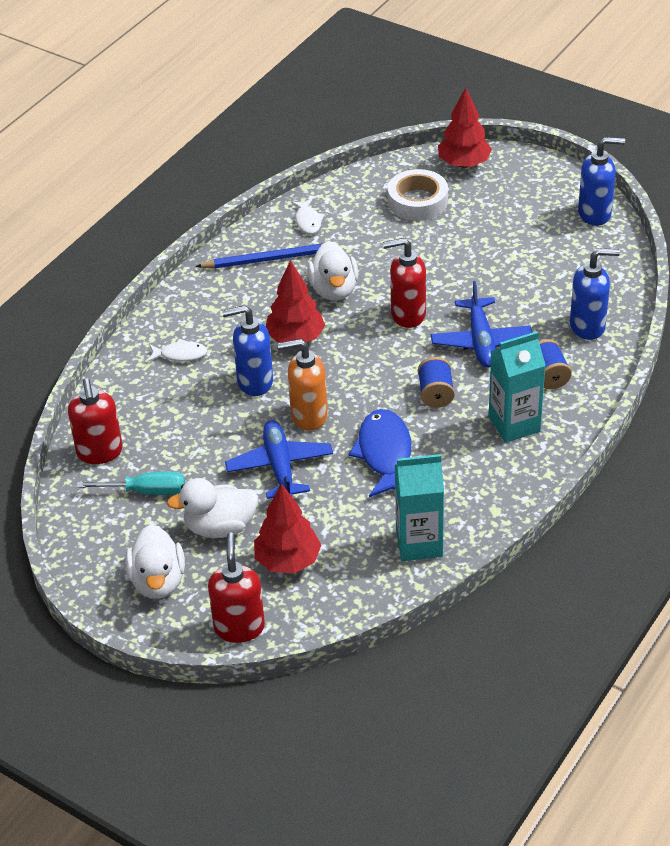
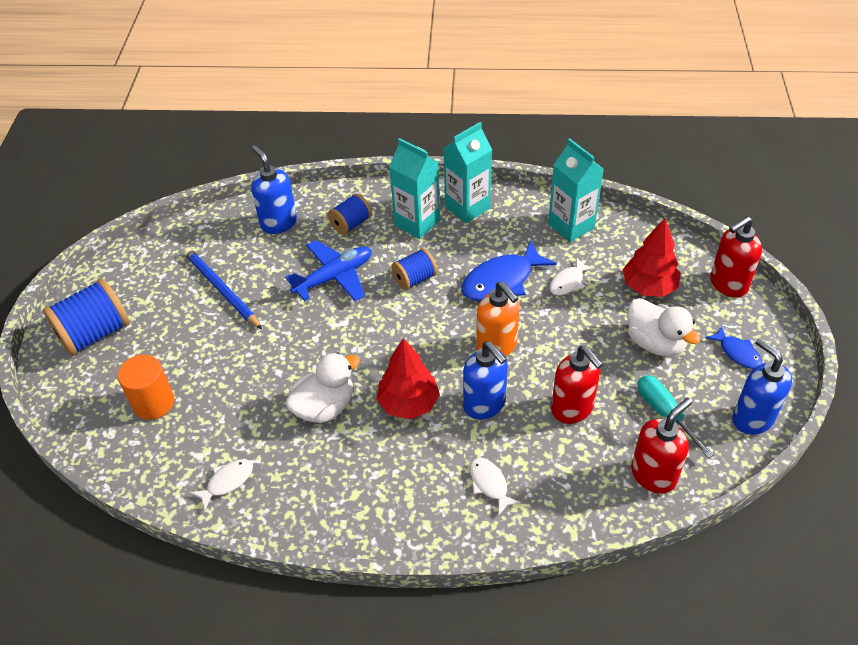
camera: 120 degrees left, 5 degrees up
white duck [125,524,185,599] -> blue fish [705,325,762,369]
blue pencil [196,242,336,269] -> blue pencil moved to [183,247,262,329]
blue plane [225,420,333,499] -> none
red soap dispenser [383,238,426,328] -> red soap dispenser moved to [551,346,603,424]
white tape [388,169,448,221] -> orange cylinder [118,355,174,420]
red tree [438,87,492,168] -> none
blue soap dispenser [578,137,625,226] -> blue soap dispenser moved to [732,338,792,435]
none -> blue spool [43,278,130,356]
none -> turquoise carton [444,122,492,223]
none -> white fish [549,258,595,296]

